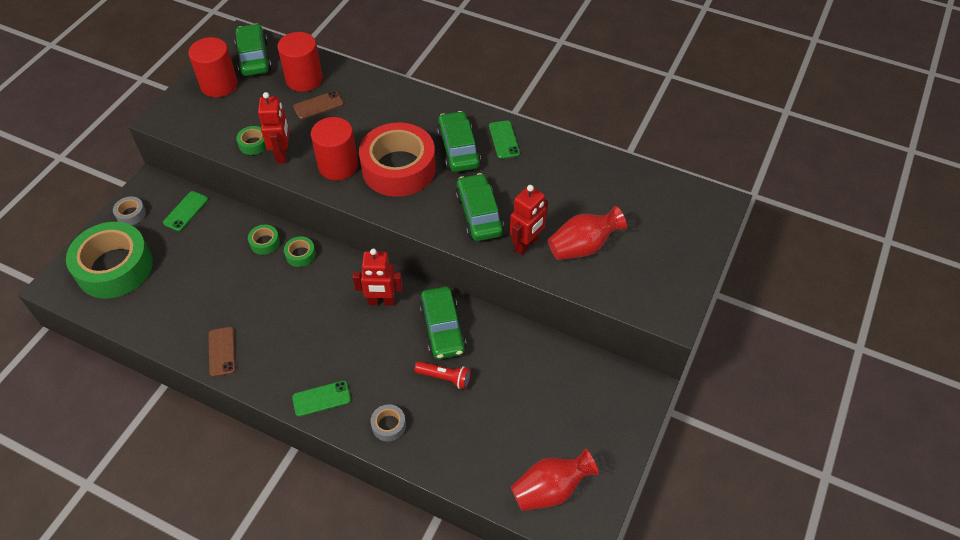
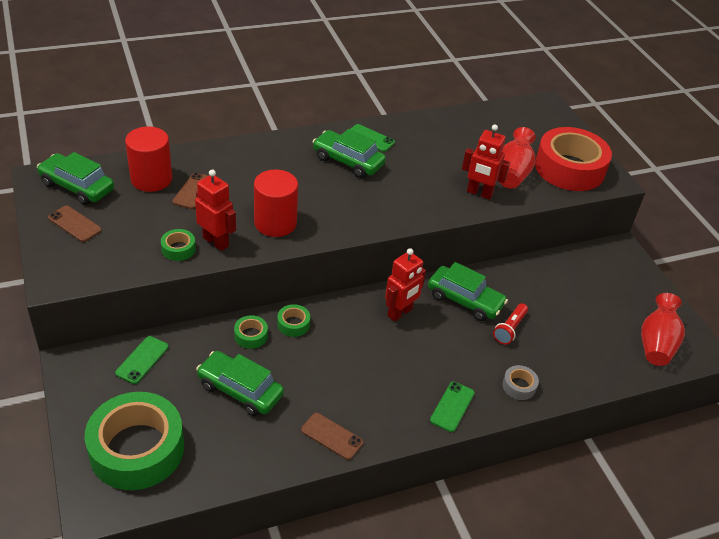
camera: 50 degrees left, 10 degrees down
grey tape [113,197,146,225] -> none
green phone [163,191,208,231] -> green phone turned 45 degrees clockwise [115,336,169,384]
red cylinder [188,37,238,97] -> brown phone [48,206,102,242]
red tape [359,123,436,197] -> red tape moved to [535,127,612,191]
red flashlight [415,361,471,389] -> red flashlight turned 150 degrees clockwise [493,303,528,344]
green car [455,173,504,241] -> green car moved to [196,351,284,416]
red robot [510,185,548,255] -> red robot turned 120 degrees clockwise [462,124,510,200]

